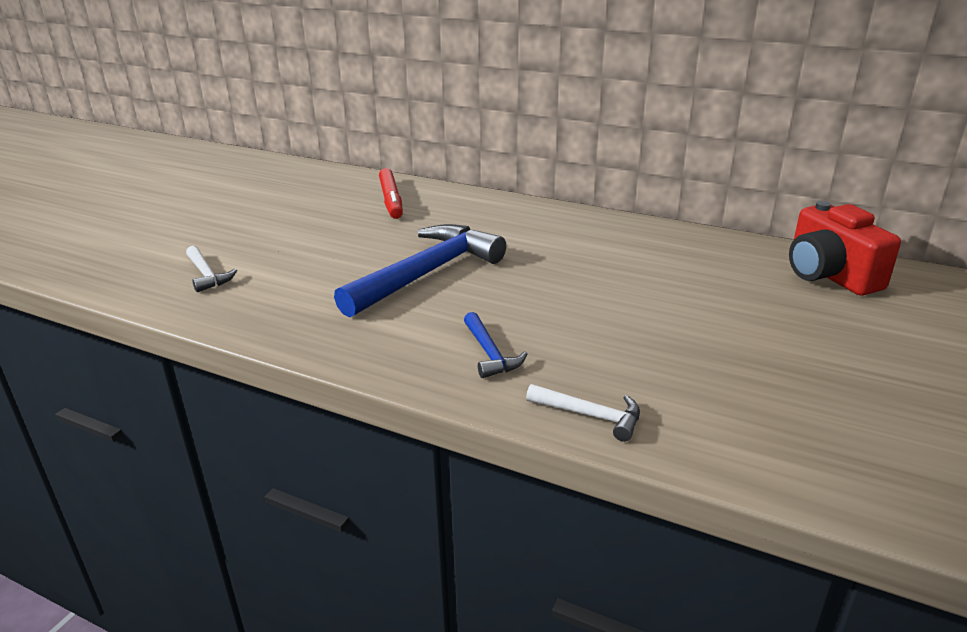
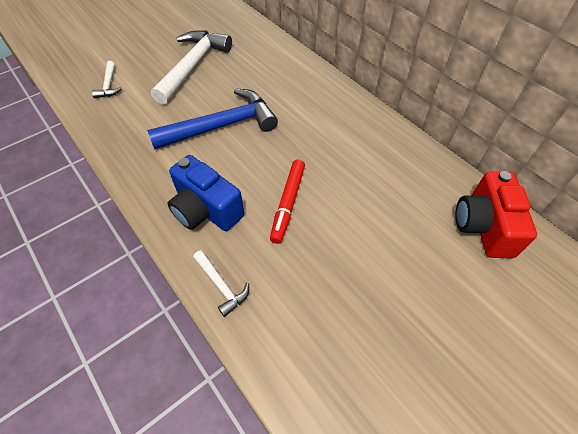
camera: 25 degrees right, 25 degrees up
red marker [379,168,403,219] -> red marker moved to [270,160,305,244]
blue hammer [464,312,527,378] -> blue camera [168,155,244,231]
none -> white hammer [151,31,232,105]

